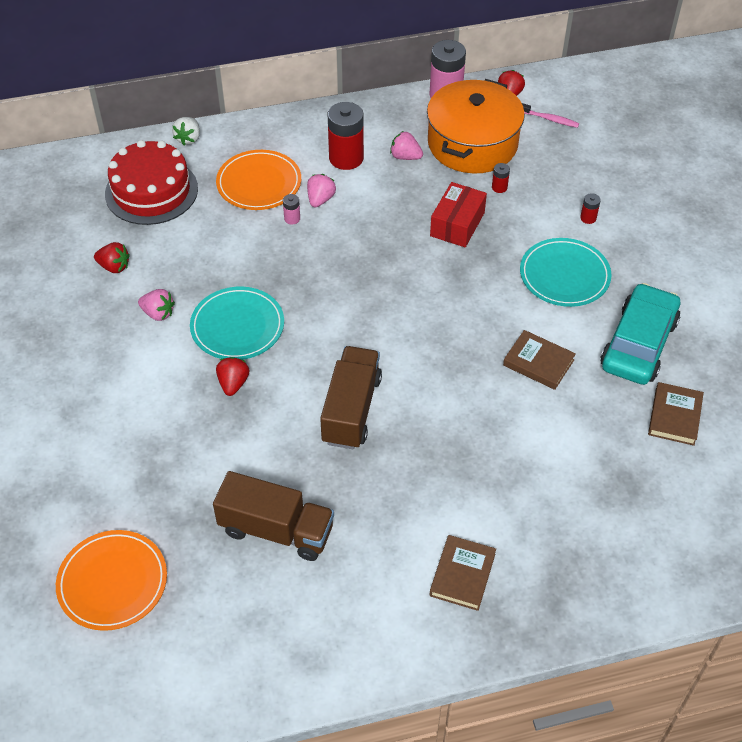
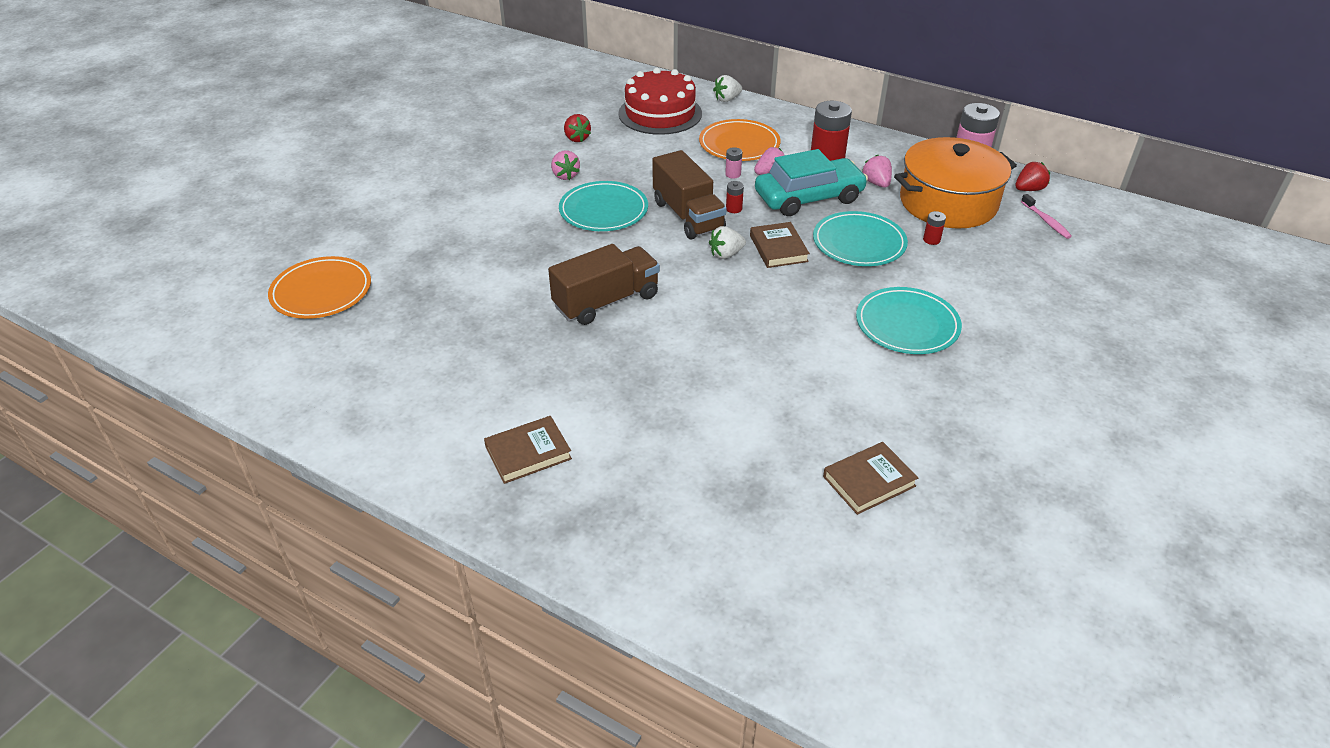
camera: 45 degrees right, 10 degrees down
brown truck [213,471,334,561] -> brown truck moved to [652,150,727,239]
red strawberry [216,357,250,396] -> none
red box [430,182,487,247] -> turquoise plate [813,211,908,266]
brown book [503,330,576,390] -> brown book moved to [750,222,810,268]
red battery [580,193,601,224] -> red battery moved to [726,181,744,213]
turquoise car [600,283,680,385] -> turquoise car moved to [755,149,868,216]
none -> white strawberry [709,226,746,259]

